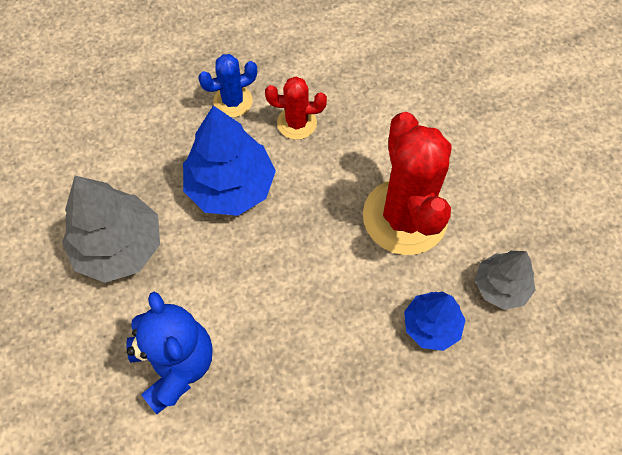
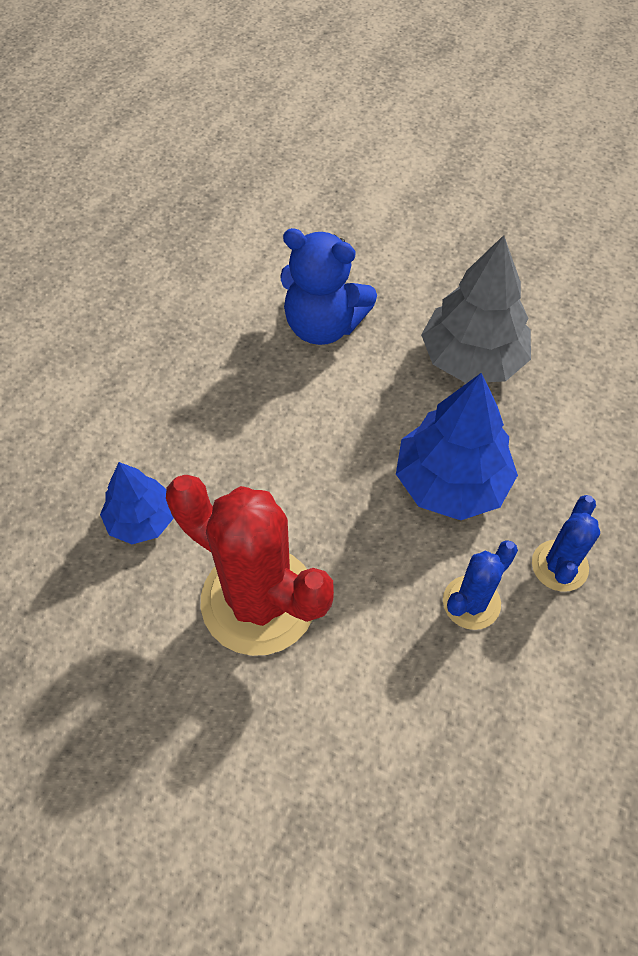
camera: 135 degrees right, 5 degrees down
red cactus [265,77,327,140] -> blue cactus [443,540,518,630]
grey tree [475,251,535,310] -> none

